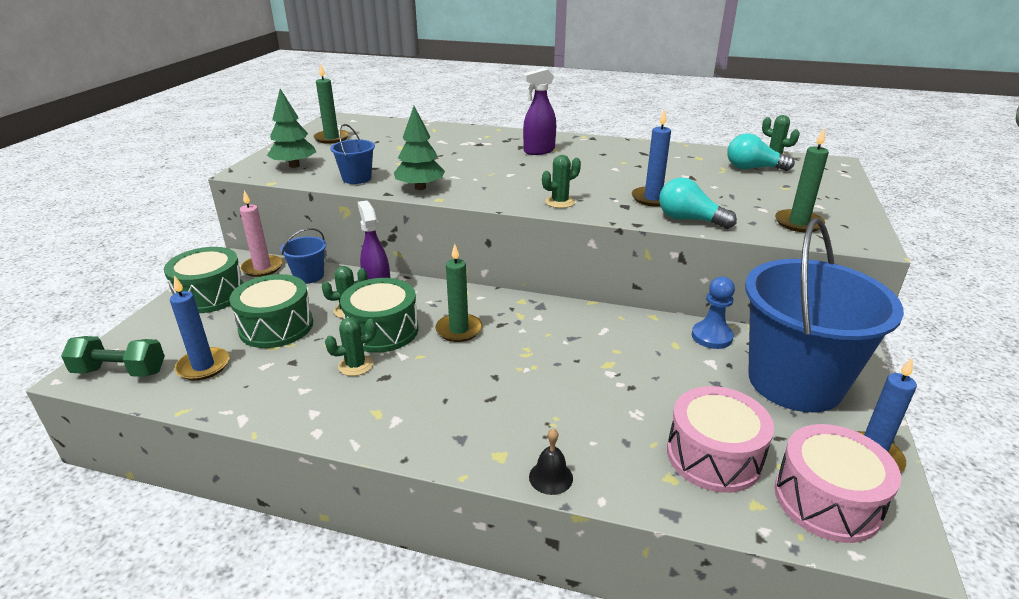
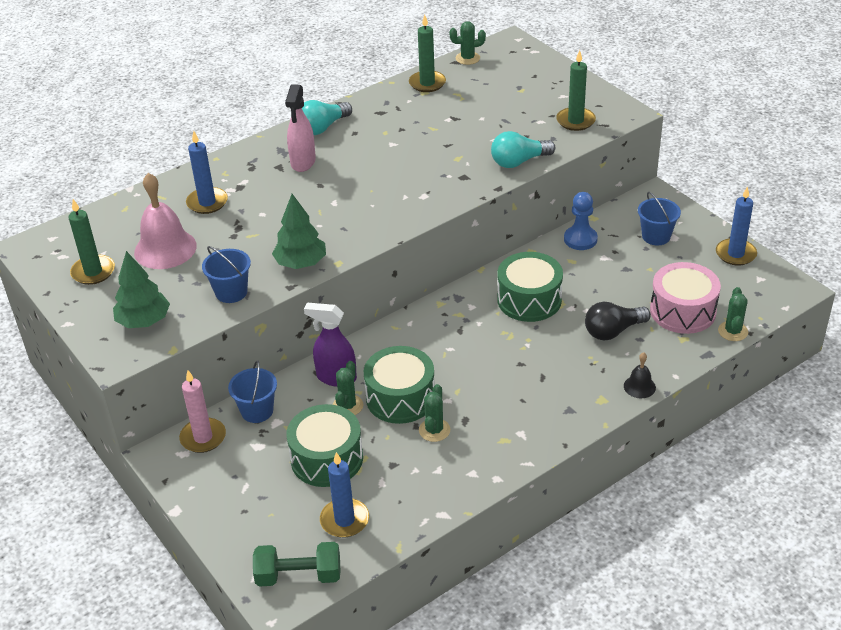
camera: 50 degrees left, 10 degrees up
green dumbbell [61,336,165,377] -> green dumbbell turned 45 degrees clockwise [253,542,340,587]
green drum [164,247,244,313] -> green drum moved to [497,252,563,322]
green candle [435,244,482,342] -> green candle moved to [409,15,446,92]
purple spray bottle [522,68,556,155] -> pink spray bottle [285,84,316,172]
green cactus [542,155,581,208] -> green cactus moved to [718,287,748,341]
blue candle [632,109,671,207] -> blue candle moved to [186,131,228,214]
turquoise light bulb [727,133,795,171] -> turquoise light bulb moved to [302,100,352,135]
blue bucket [745,218,904,412] -> blue bucket [638,192,681,245], size x0.41
pink drum [775,424,901,543] -> none
none -> pink bell [134,173,197,269]
none -> black light bulb [585,301,651,341]

